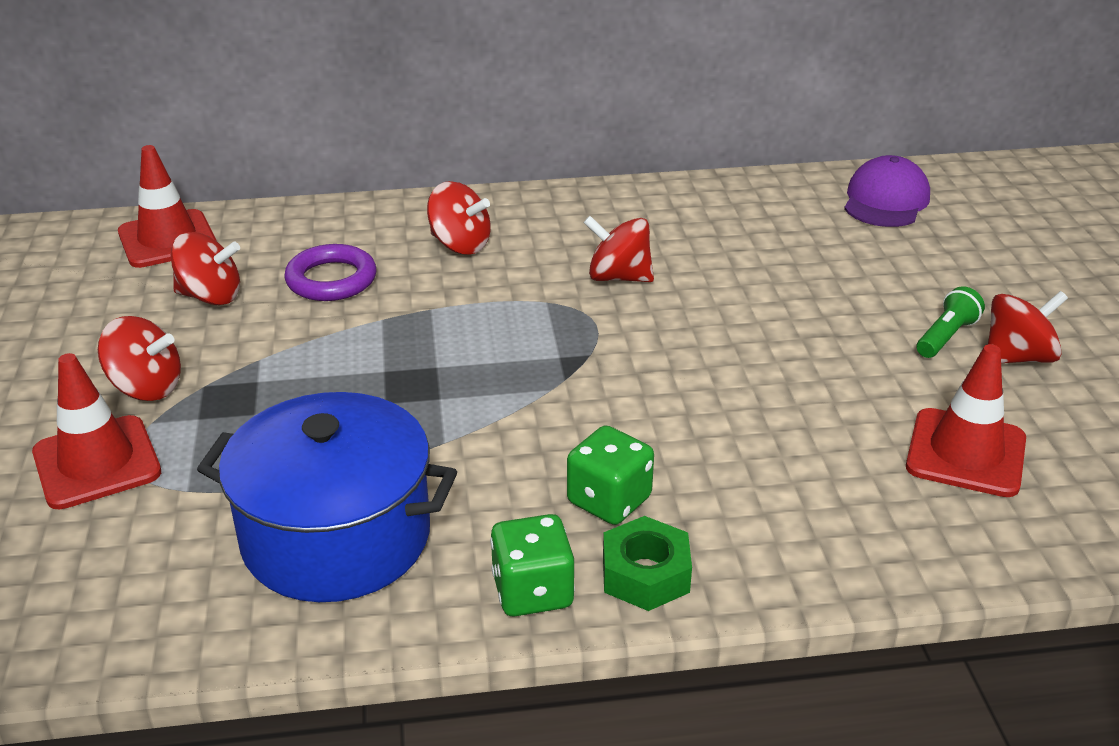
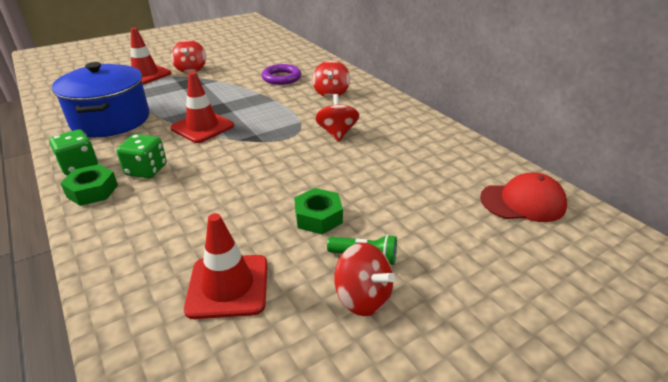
camera: 65 degrees right, 0 degrees up
red traffic cone [118,145,217,268] -> red traffic cone moved to [170,72,234,143]
red spinning top [171,232,240,305] -> none
purple cap [844,155,930,227] -> red cap [480,172,567,222]
none -> green nut [294,188,343,234]

